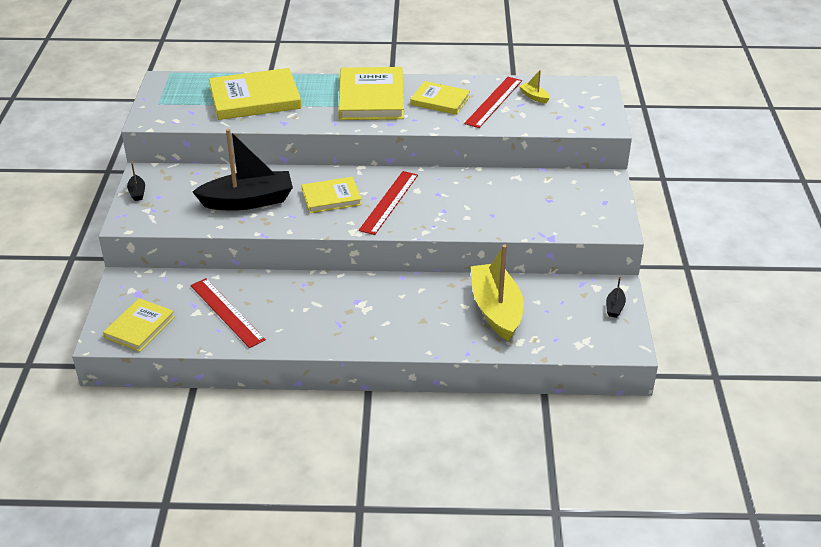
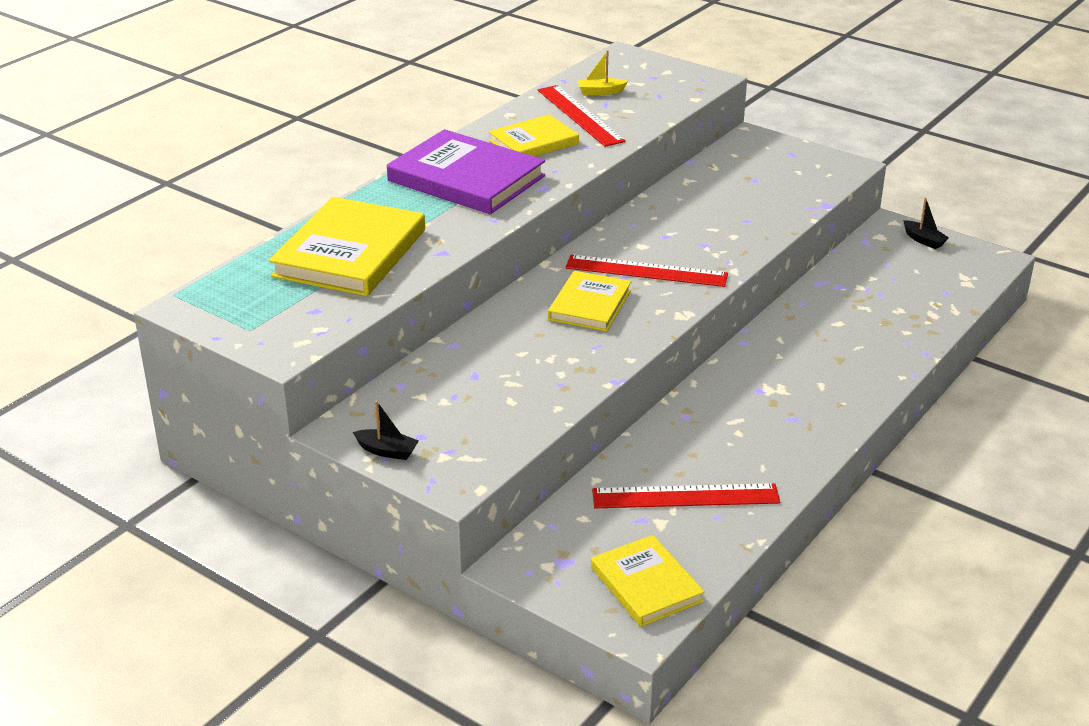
camera: 55 degrees left, 5 degrees down
black boat [192,129,293,211] -> none
yellow book [338,67,404,120] -> purple book [387,129,545,214]
red ruler [359,171,418,235] -> red ruler turned 45 degrees counterclockwise [565,255,728,287]
yellow boat [471,244,524,341] -> none

